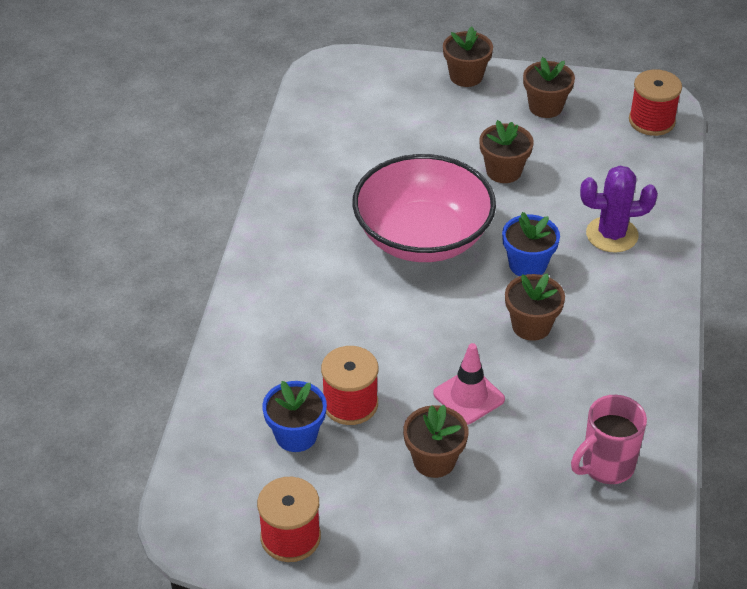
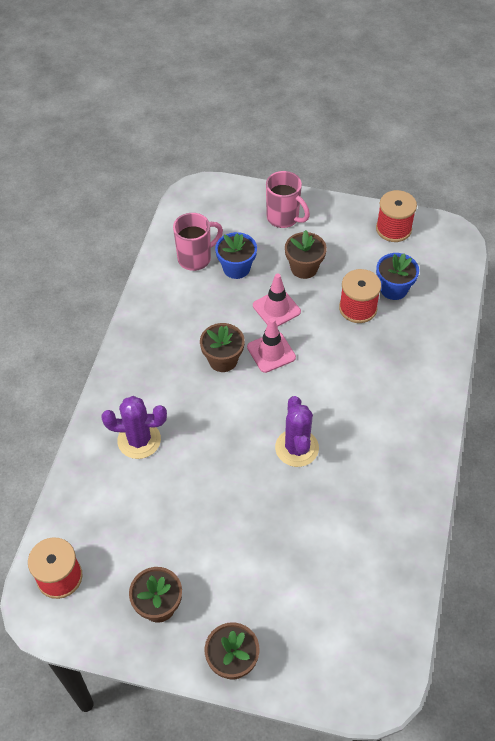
camera: 175 degrees left, 10 degrees up
pink bowl [352,154,496,262] -> purple cactus [275,396,319,467]
brown flower pot [480,120,534,183] -> none
blue flower pot [502,212,560,276] -> blue flower pot moved to [215,232,257,279]
none -> pink traffic cone [247,318,296,373]
none -> pink mug [266,171,310,228]

